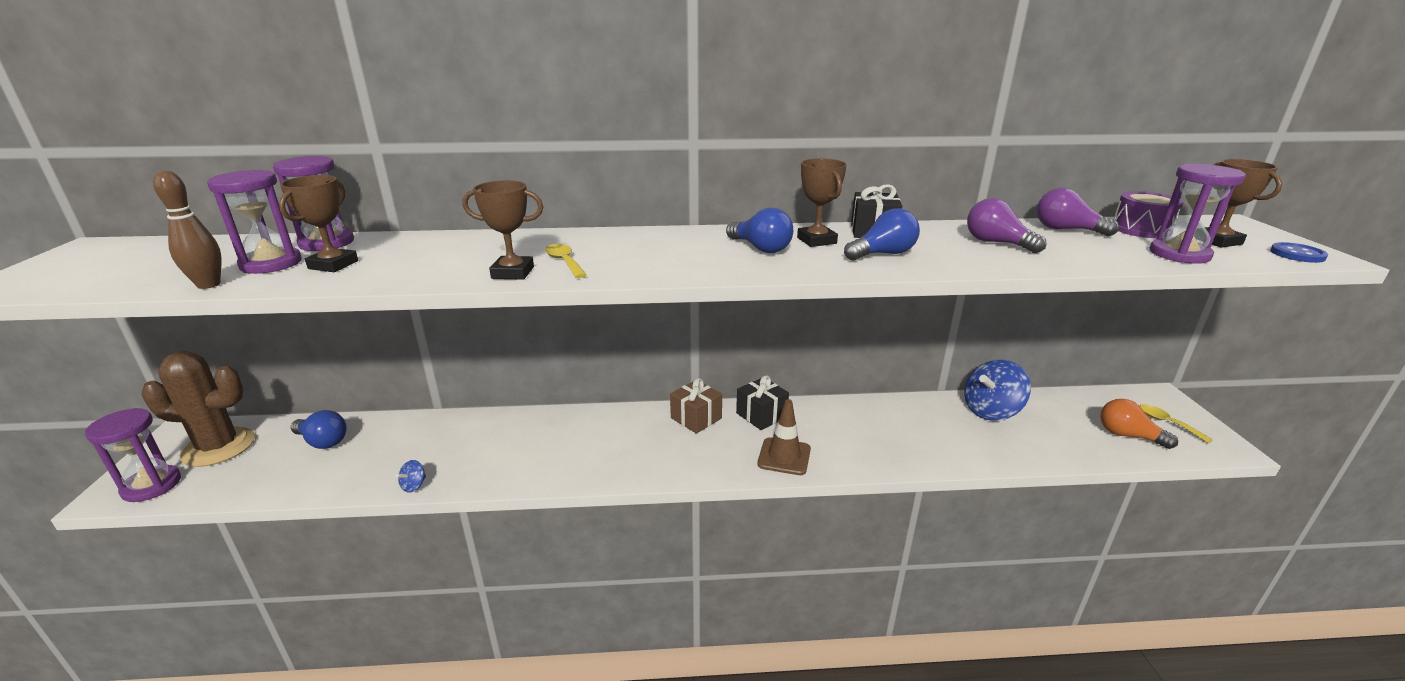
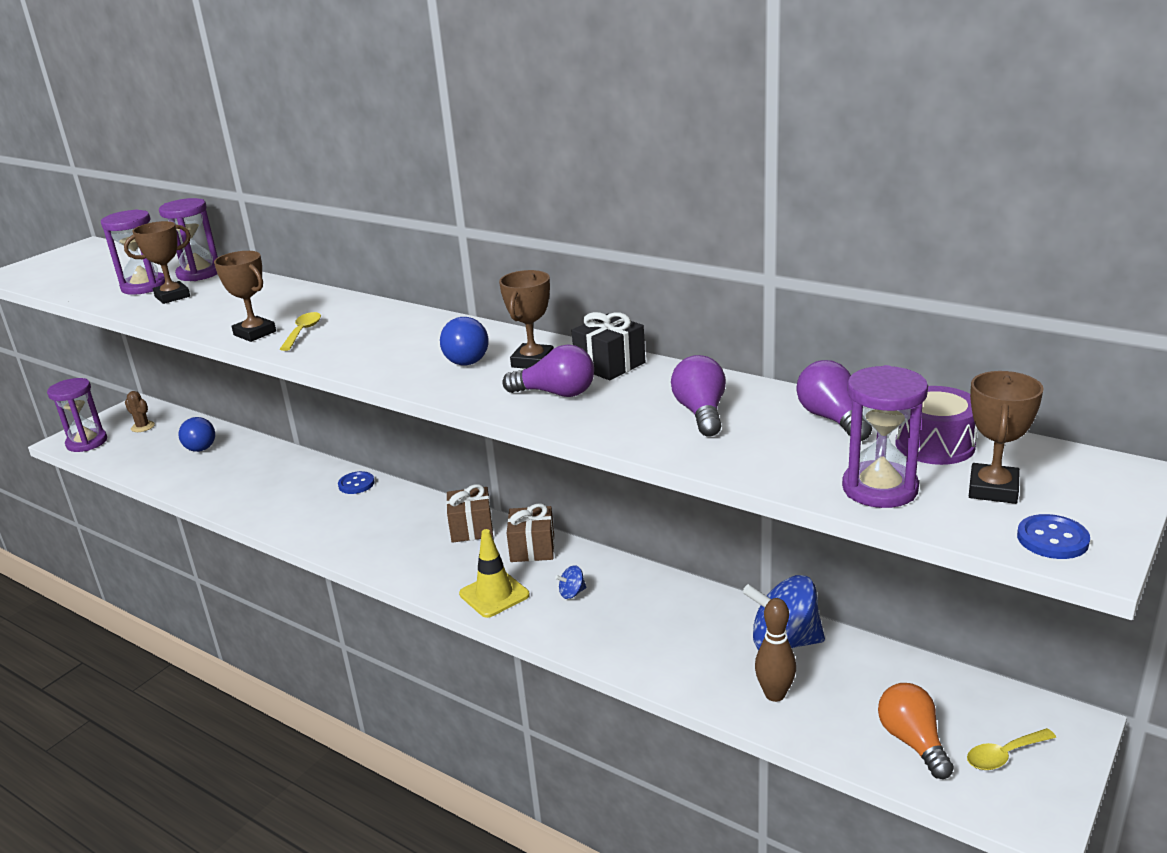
camera: 40 degrees right, 0 degrees up
brown cactus [142,351,255,467] -> brown cactus [125,391,155,432], size x0.43
brown bowling pin [153,171,221,289] -> brown bowling pin moved to [755,598,796,702]
blue spinning top [396,460,426,493] -> blue spinning top moved to [555,566,586,599]
black gift [736,375,789,430] -> brown gift [507,504,554,562]
brown traffic cone [757,399,811,475] -> yellow traffic cone [459,529,530,618]
blue light bulb [844,208,920,261] -> purple light bulb [502,344,594,397]
yellow spoon [1140,404,1213,443] -> yellow spoon turned 120 degrees counterclockwise [967,728,1056,770]
none -> blue button [338,471,375,494]

